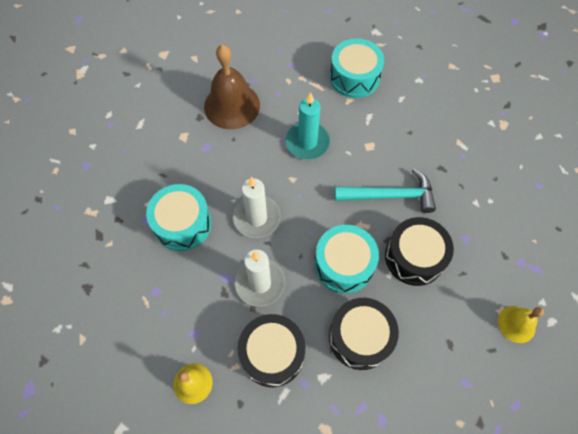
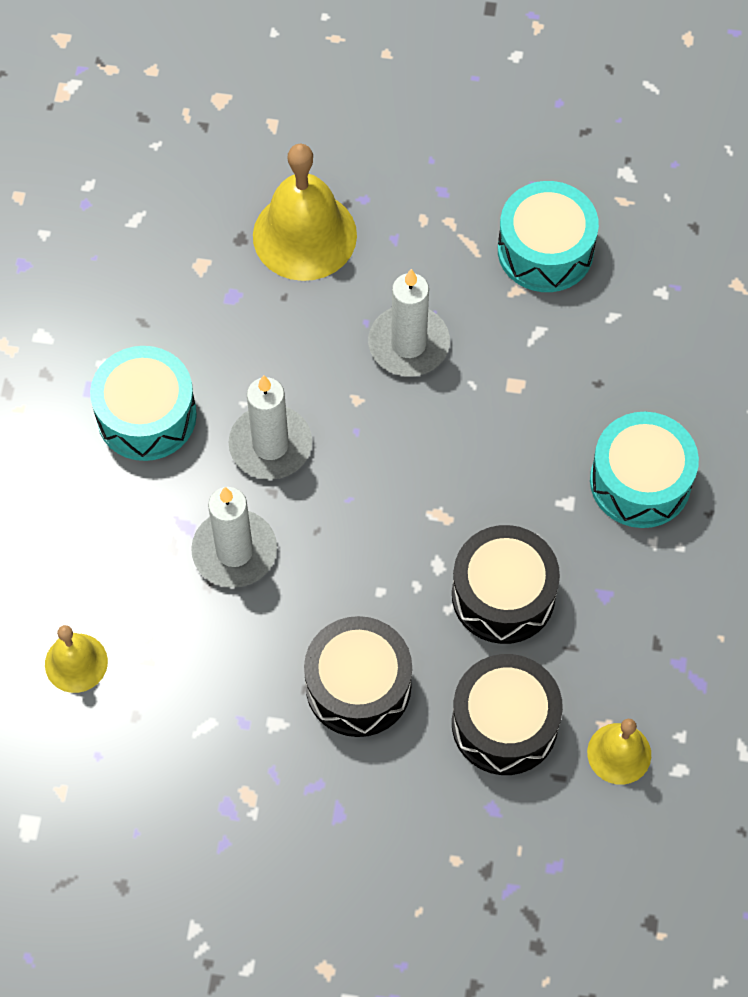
camera: 20 degrees right, 0 degrees up
brown bell [204,44,260,129] -> yellow bell [253,144,357,281]
black drum [237,314,305,387] -> black drum moved to [452,654,563,775]
turquoise candle [285,92,330,160] -> white candle [368,269,450,376]
turquoise drum [315,225,379,294] -> turquoise drum moved to [590,412,699,528]
turquoise hammer [334,169,436,213] -> none

